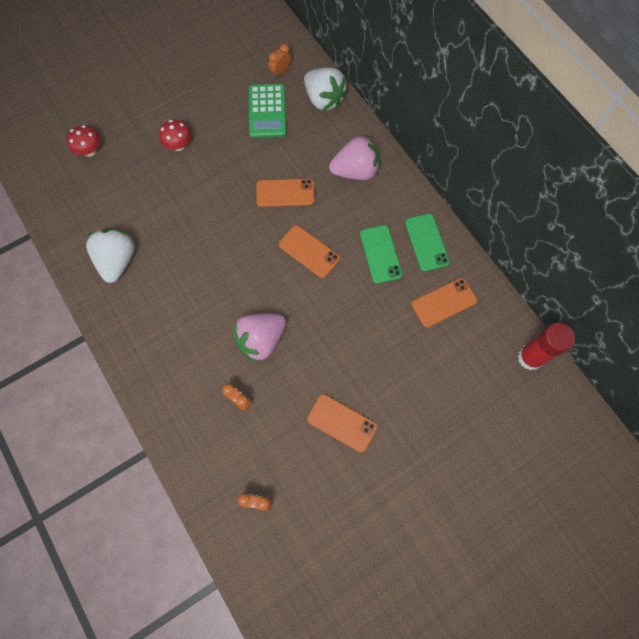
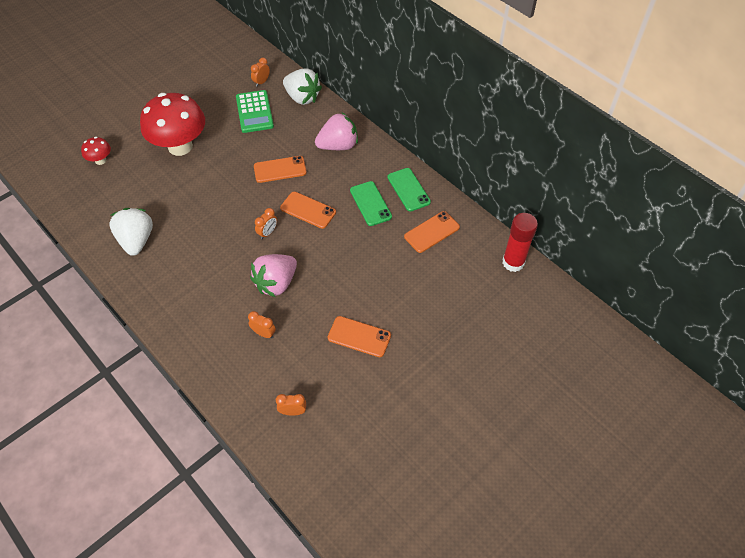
camera: 10 degrees left, 15 degrees down
red mushroom [159,120,191,151] -> red mushroom [140,93,205,156], size x2.24
none -> orange clock [255,208,277,239]

